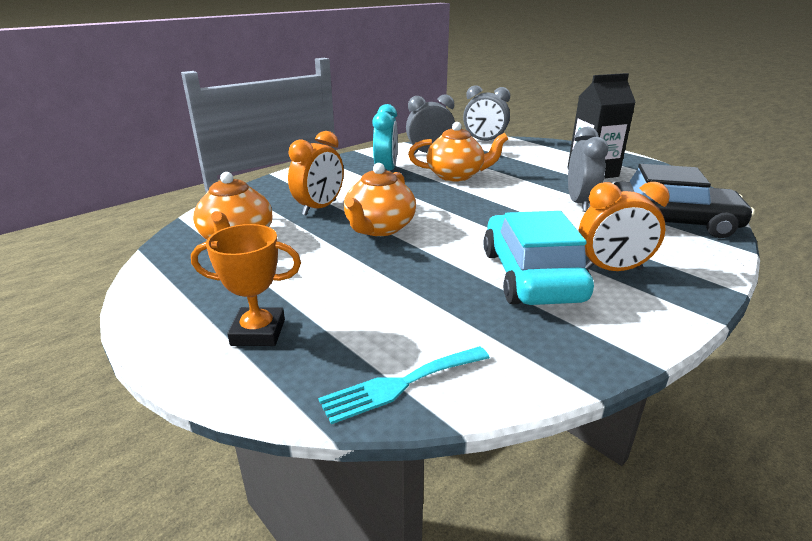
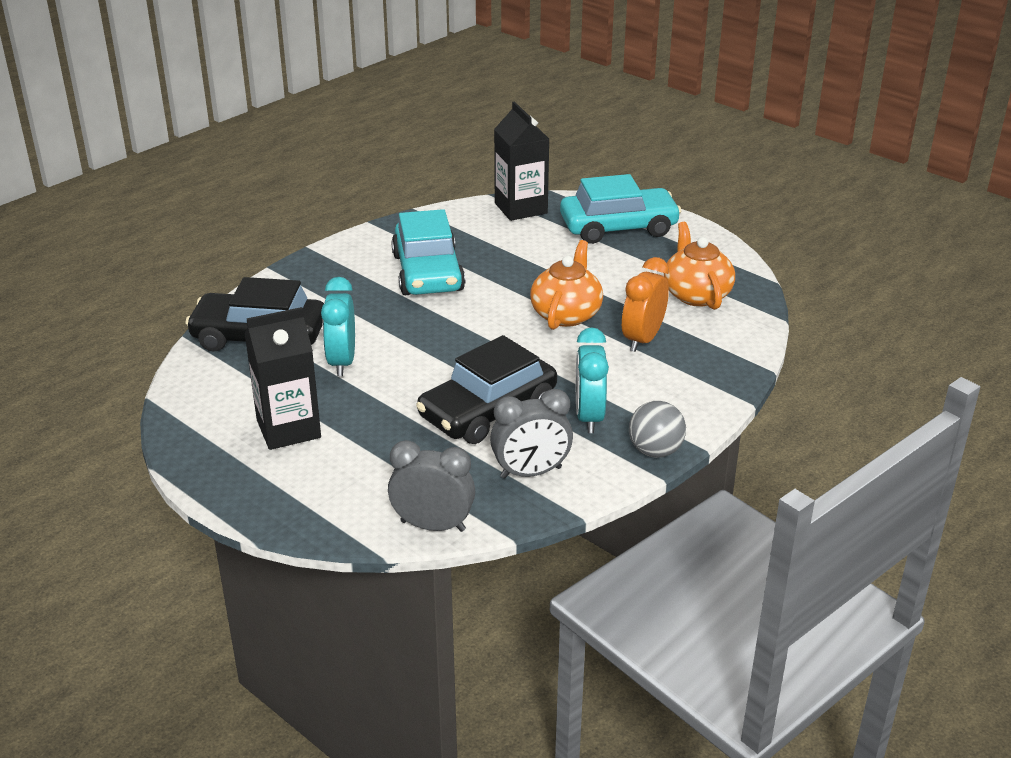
camera: 175 degrees right, 5 degrees up
orange trophy [191,224,301,346] -> turquoise car [560,174,681,244]
turquoise fork [318,346,490,424] -> black carton [494,102,549,221]
orange teapot [408,122,508,182] -> black car [416,335,557,444]
grey clock [568,127,609,212] -> turquoise clock [321,277,355,376]
orange clock [579,182,670,271] -> none
none -> grey ball [629,401,686,458]

